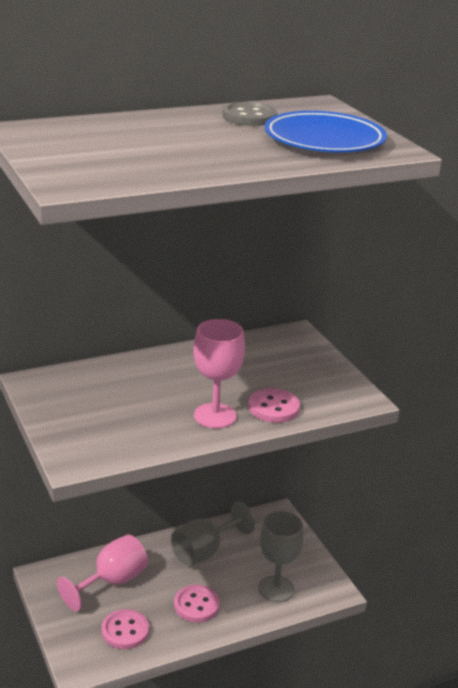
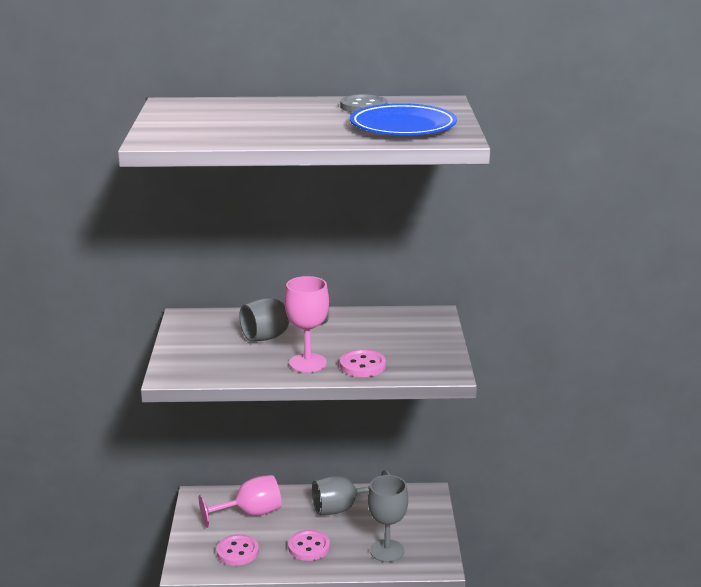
camera: 25 degrees right, 5 degrees down
none -> grey goblet [239,298,330,342]

